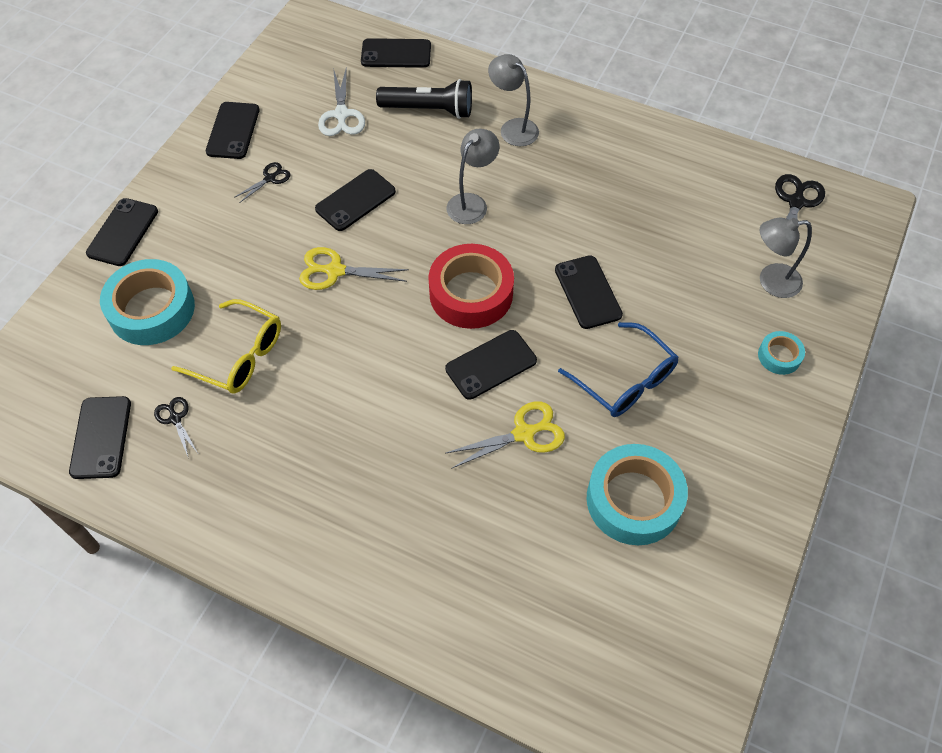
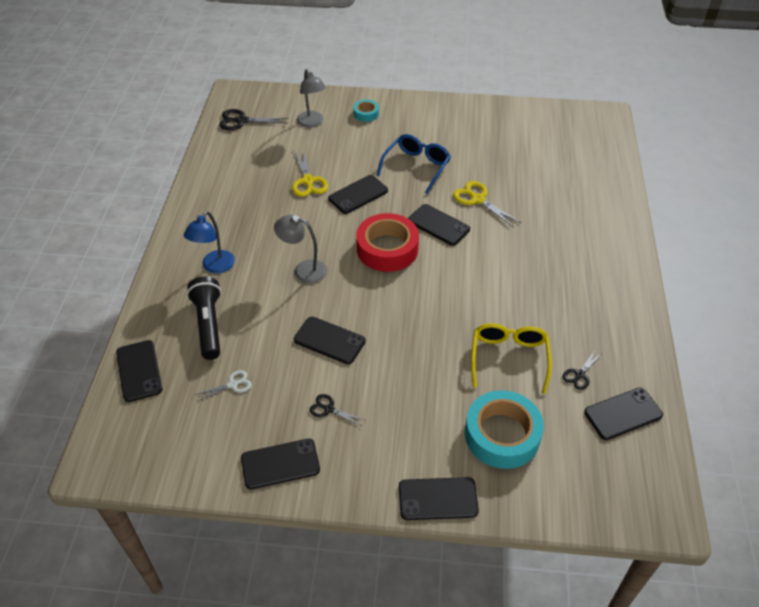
camera: 110 degrees left, 10 degrees down
yellow scissors [299,247,409,290] -> yellow scissors moved to [292,151,328,197]
white scissors [318,66,365,136] -> white scissors [195,370,252,401], size x0.60
grey lamp [488,54,539,146] -> blue lamp [184,211,235,273]
turquoise tape [587,444,688,545] -> none

